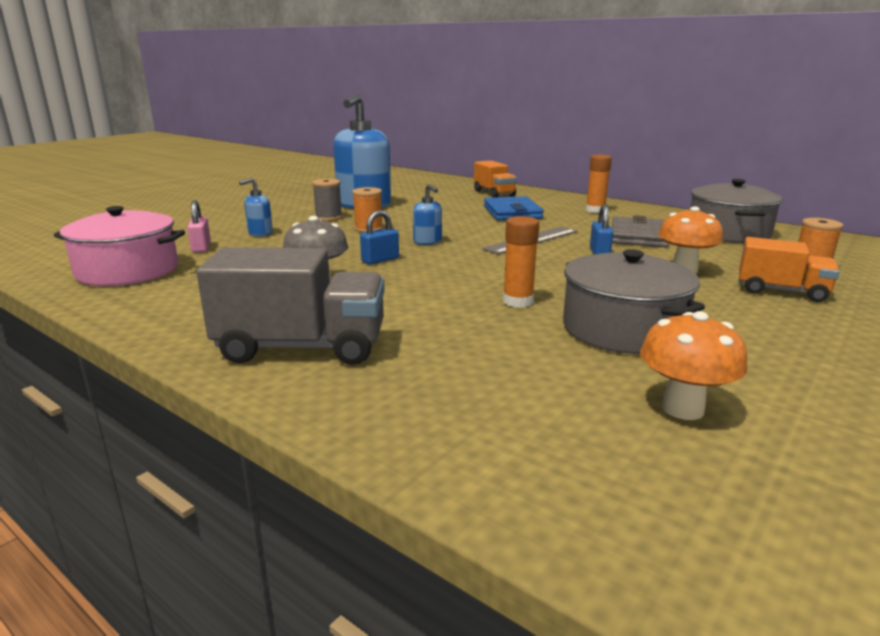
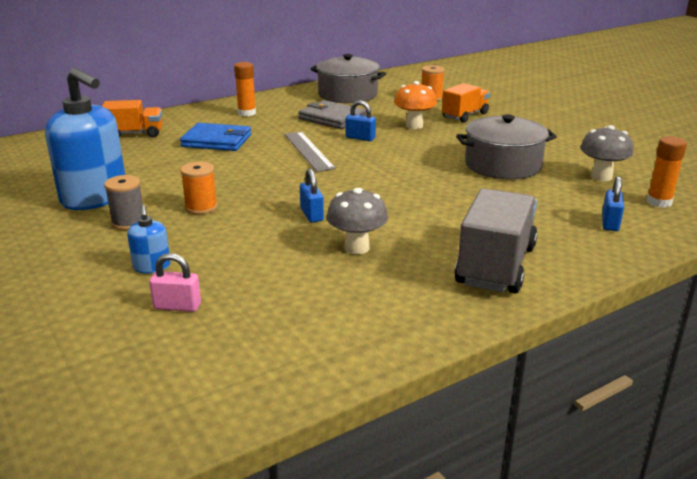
camera: 70 degrees left, 5 degrees up
pink pot [54,206,185,286] -> none
blue soap dispenser [413,184,442,245] -> none
orange glue stick [503,216,539,308] -> orange glue stick moved to [646,136,687,208]
orange mushroom [640,311,748,420] -> grey mushroom [580,125,633,181]
none -> blue padlock [602,176,624,231]

